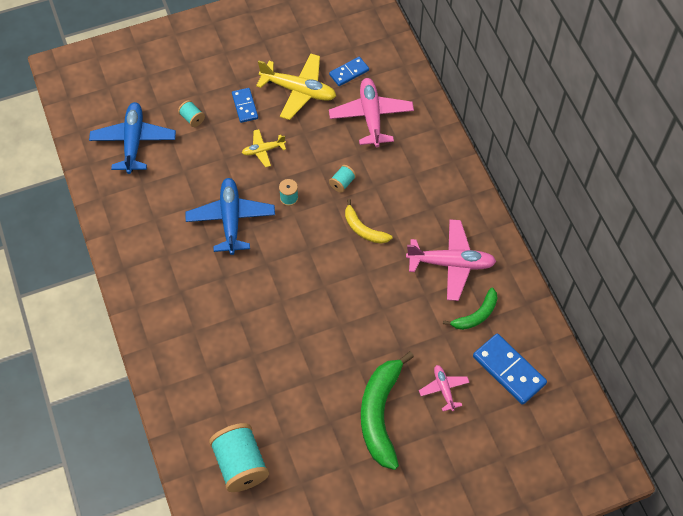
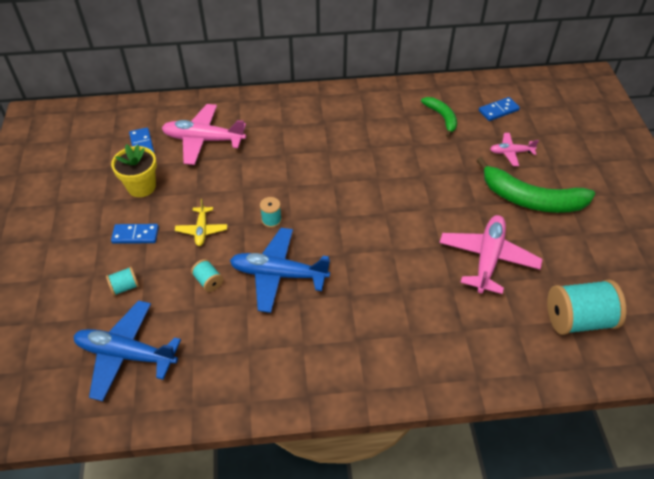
camera: 75 degrees left, 10 degrees down
yellow plane [256,53,336,120] -> yellow flower pot [111,144,157,197]
turquoise spool [329,165,356,193] -> turquoise spool moved to [191,259,223,292]
yellow banana [345,199,392,244] -> none
pink plane [406,220,497,301] -> pink plane moved to [439,215,543,294]
blue domino [473,334,547,405] -> blue domino [479,97,520,121], size x0.61

